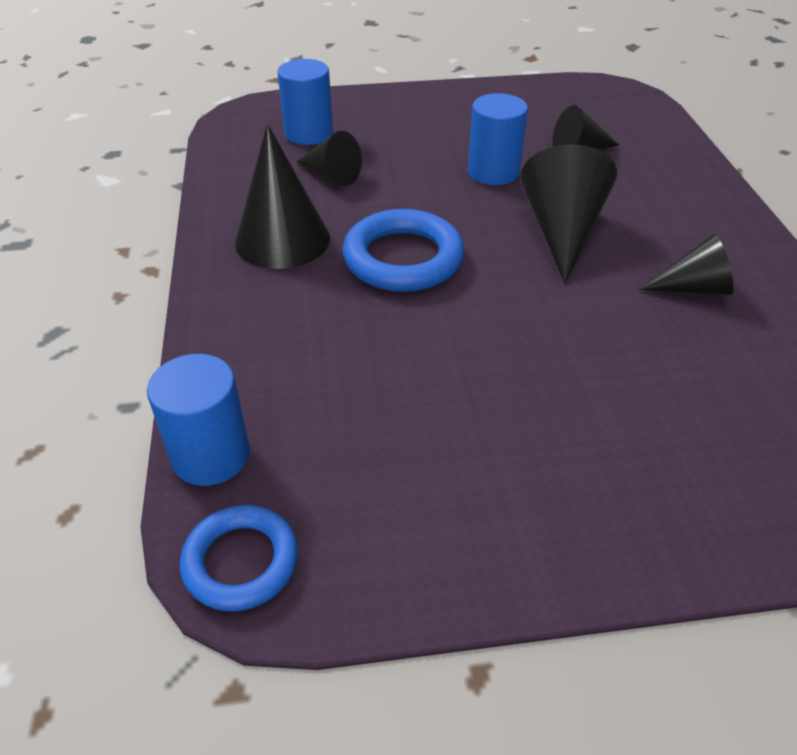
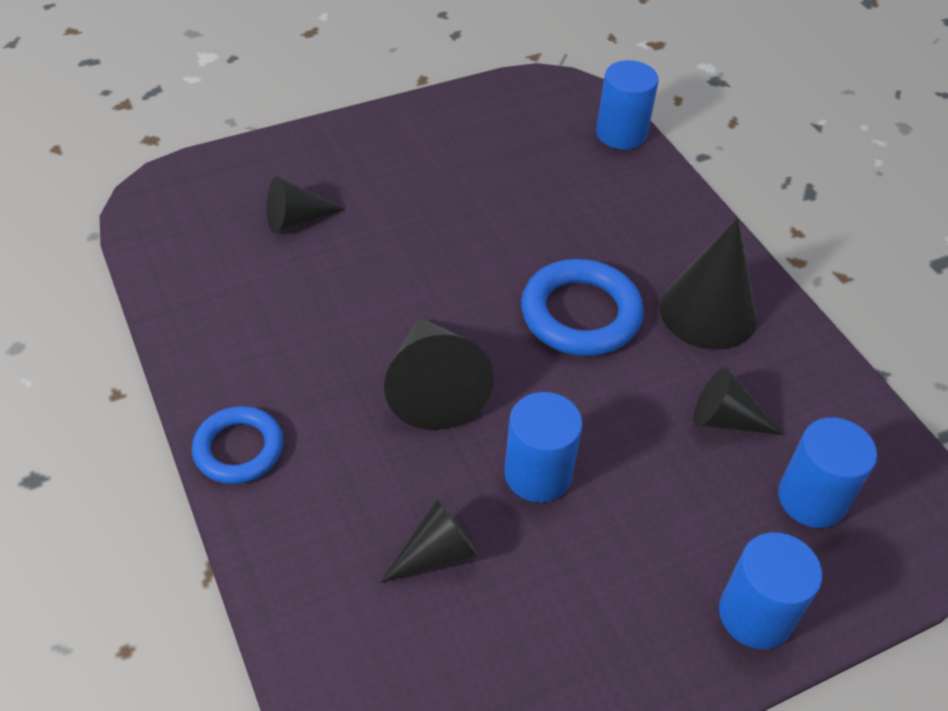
camera: 160 degrees right, 5 degrees up
blue ring [180,505,298,611] -> blue ring moved to [192,406,283,484]
black cone [639,234,734,295] -> black cone moved to [267,176,345,233]
none -> blue cylinder [719,532,822,649]

